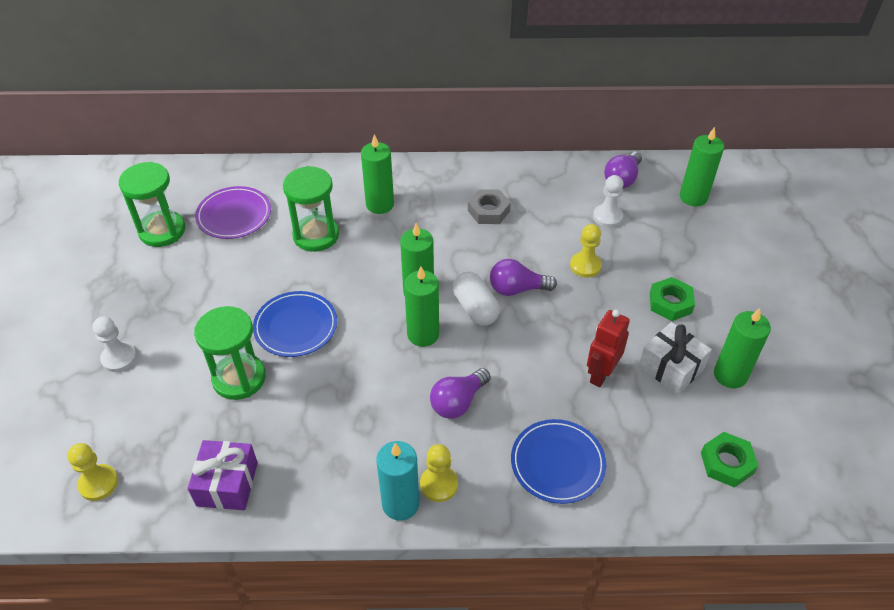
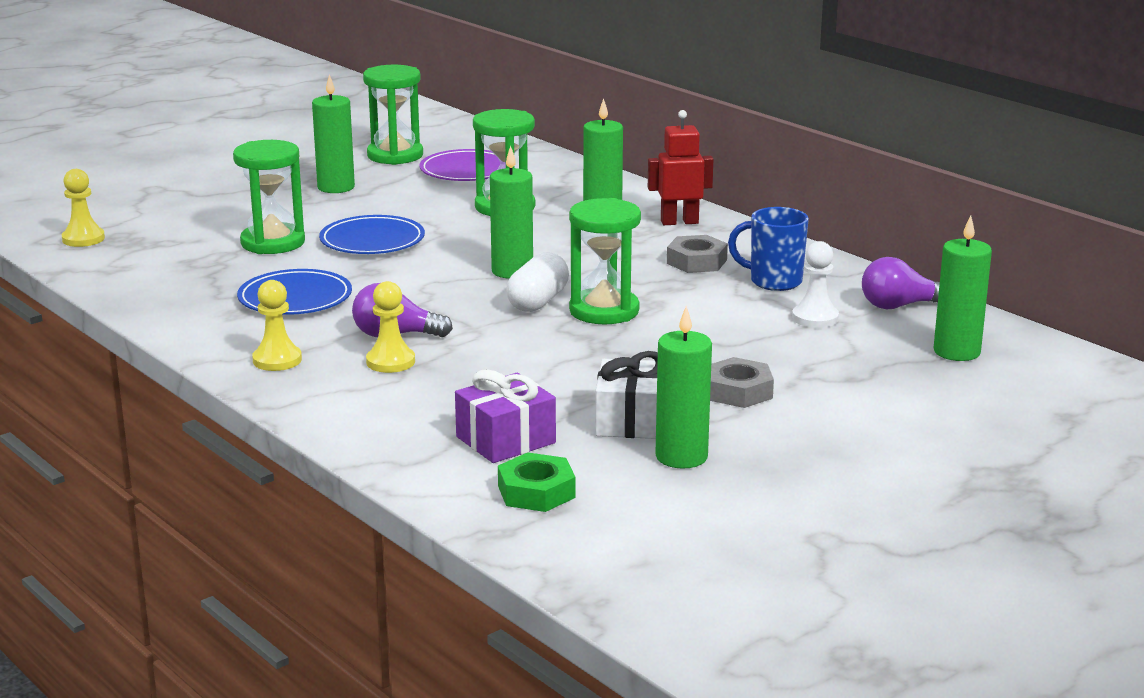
camera: 50 degrees right, 25 degrees down
white pawn [93,316,137,372] -> none
purple gift [188,440,258,510] -> purple gift moved to [455,370,556,463]
turquoise candle [376,441,419,521] -> none
green candle [404,267,439,347] -> green candle moved to [312,74,355,193]
purple light bulb [490,259,557,296] -> green hourglass [569,198,641,324]
blue plate [511,419,606,504] -> blue plate moved to [237,269,352,315]
yellow pawn [570,224,602,278] -> yellow pawn moved to [366,281,415,373]
red robot [587,309,630,387] -> red robot moved to [648,110,714,225]
green nut [650,277,695,321] -> grey nut [710,357,774,408]
none -> blue mug [728,207,809,291]

